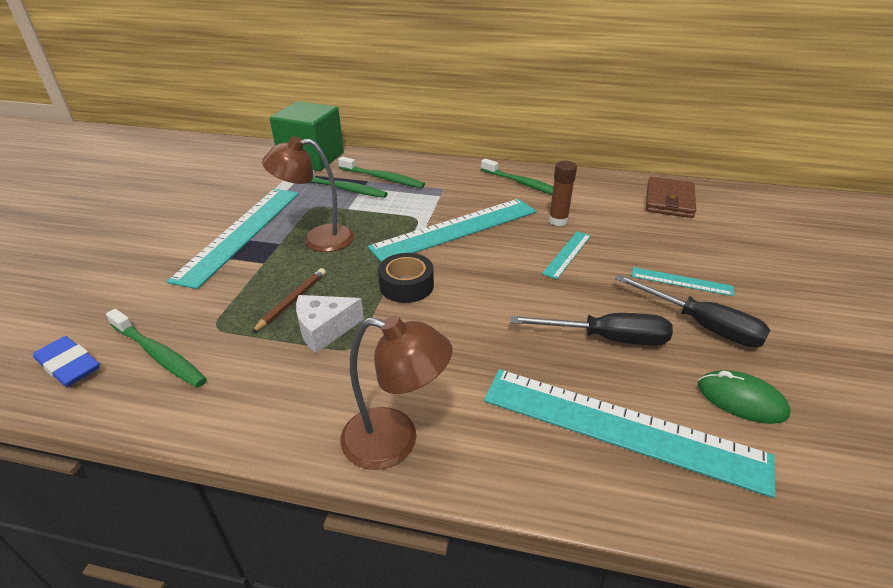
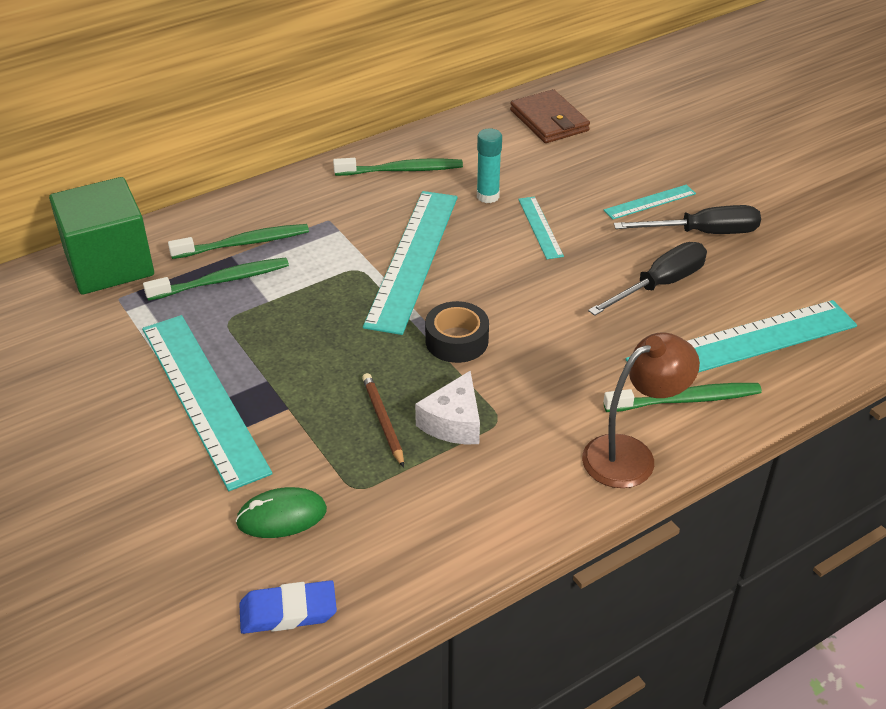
camera: 45 degrees left, 5 degrees up
green toothbrush [106,309,207,388] -> green toothbrush moved to [604,383,762,412]
brown lamp [262,137,354,252] -> none
brown glue stick [549,161,577,226] -> turquoise glue stick [477,128,502,203]
green mouse [698,370,791,424] -> green mouse moved to [235,487,327,538]

